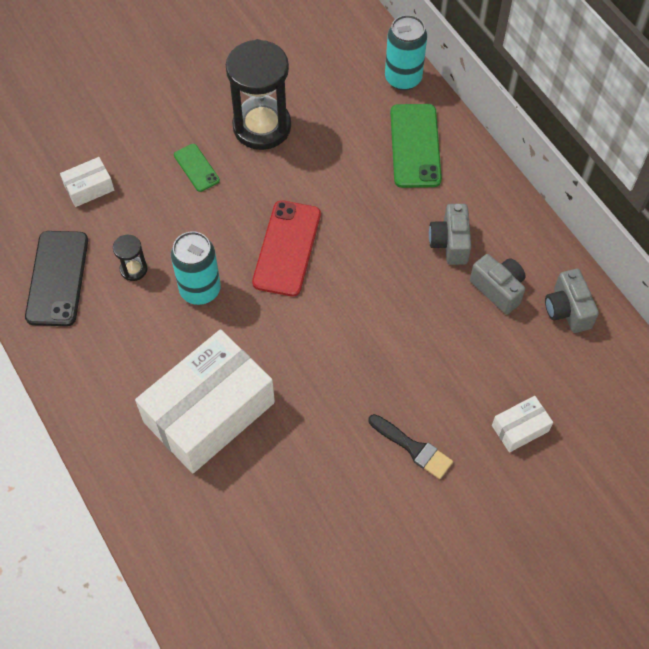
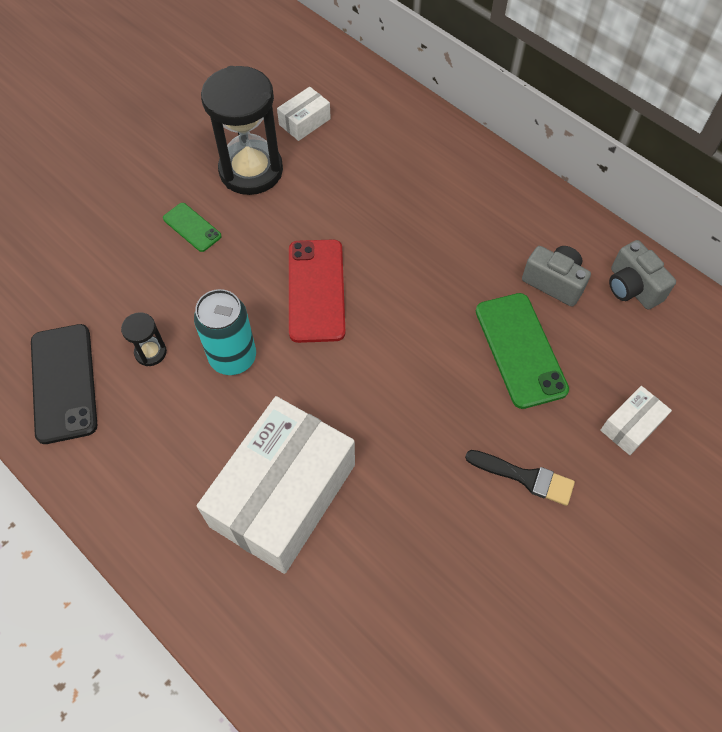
camera: 15 degrees left, 0 degrees up
white box [60,157,114,207] -> white box moved to [277,86,331,141]
turquoise can [385,15,427,91] -> none
green phone [390,104,442,188] -> green phone moved to [476,293,569,409]
grey camera [429,204,471,265] -> none

